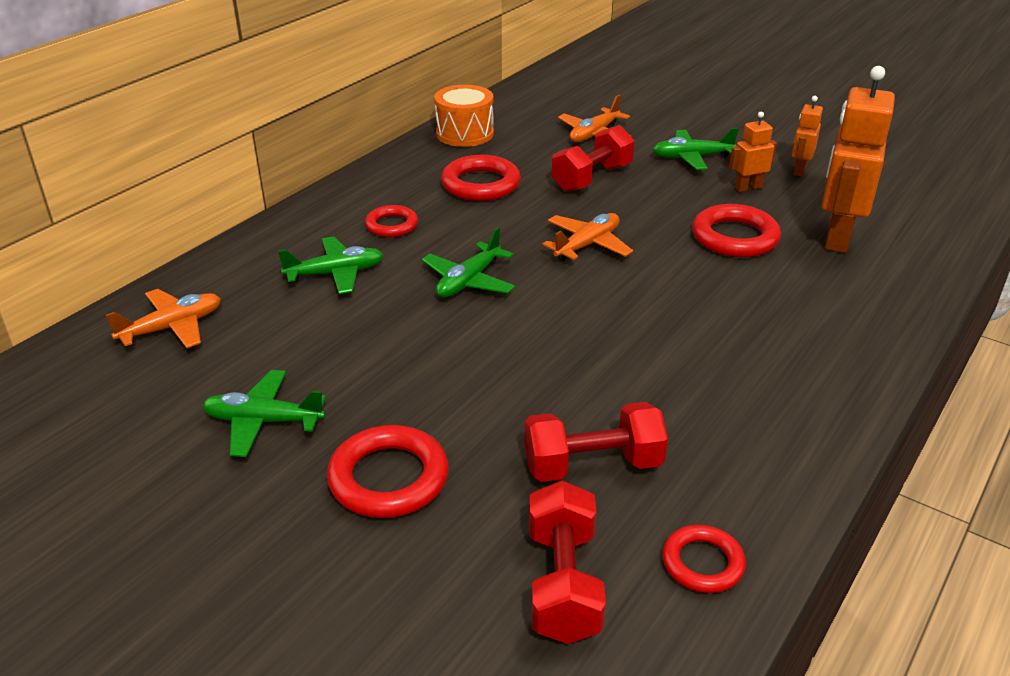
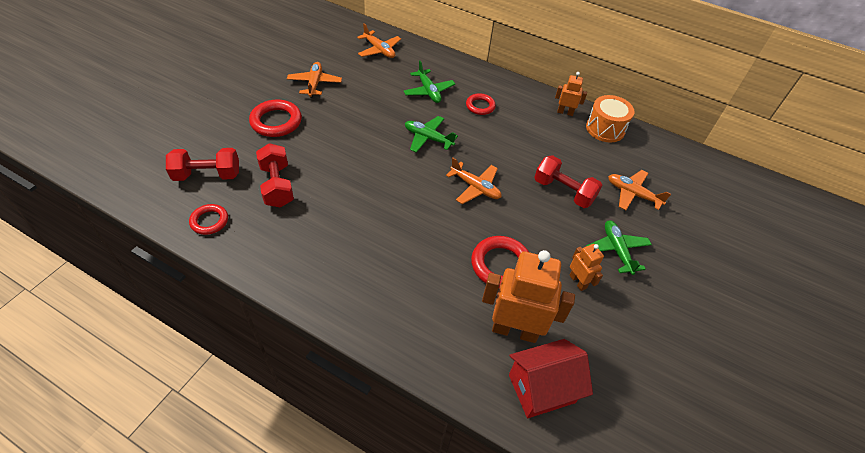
camera: 80 degrees right, 15 degrees up
green plane [202,370,326,457] -> orange plane [287,62,342,98]
red ring [441,155,521,201] -> none
orange robot [792,96,823,177] -> orange robot moved to [555,72,587,116]
none -> red house [509,339,593,418]

